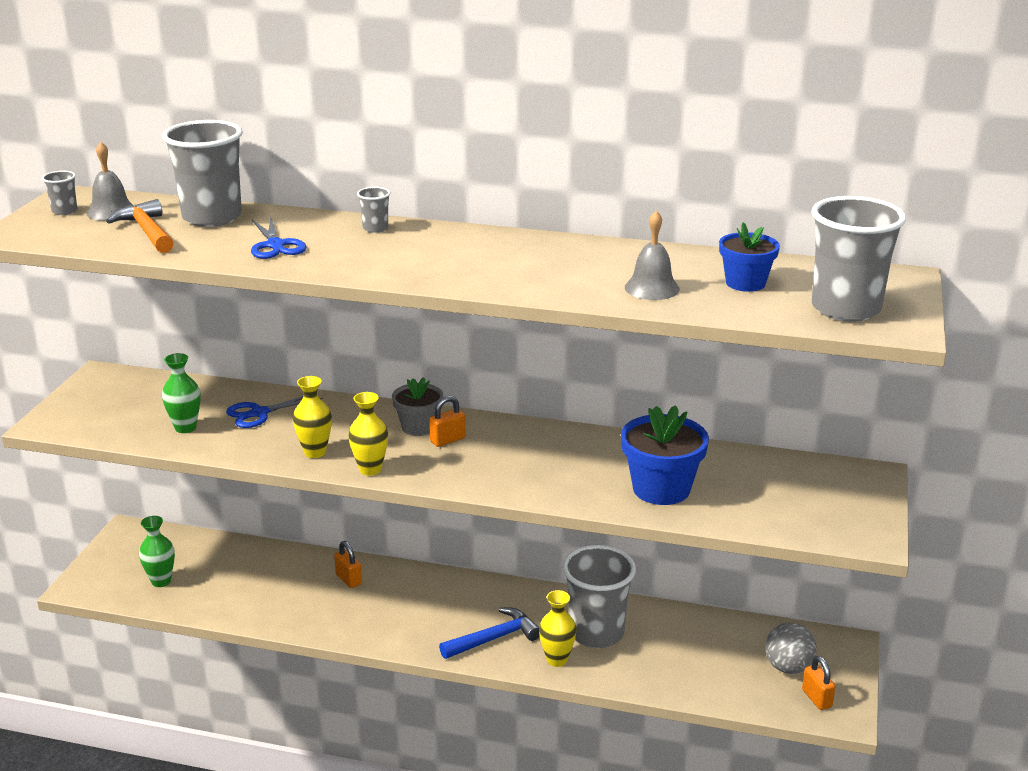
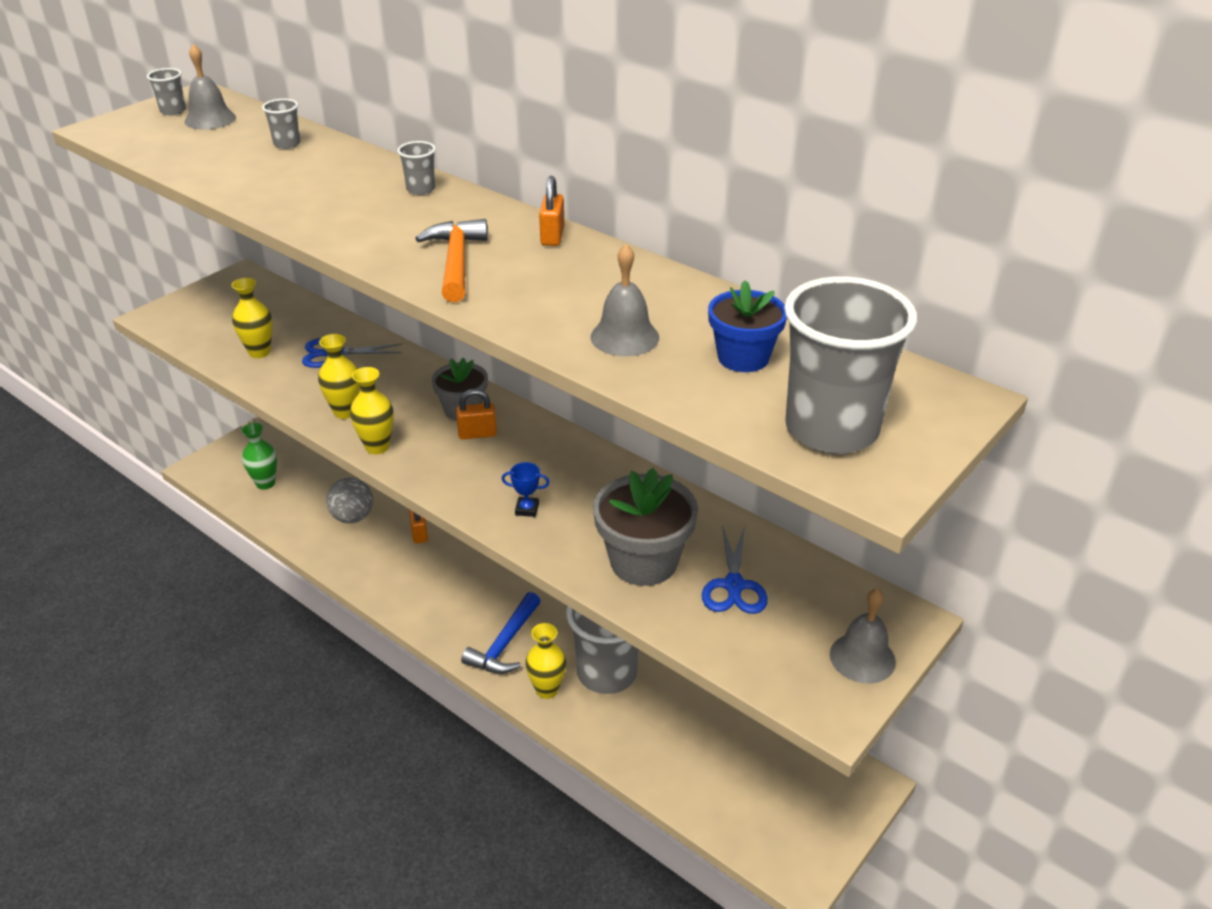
camera: 25 degrees right, 10 degrees up
orange hammer [106,199,174,253] -> orange hammer moved to [415,219,488,302]
grey cup [162,120,243,227] -> grey cup [262,99,301,149], size x0.42
green vase [162,353,201,433] -> yellow vase [231,278,272,358]
blue scissors [251,217,306,259] -> blue scissors moved to [702,525,768,614]
blue hammer [439,607,540,659] -> blue hammer turned 120 degrees clockwise [461,592,541,674]
blue flower pot [621,405,709,505] -> grey flower pot [593,468,698,586]
grey ball [765,622,817,674] -> grey ball moved to [326,478,373,523]
orange padlock [802,656,836,710] -> orange padlock moved to [539,176,564,246]
none -> blue trophy [502,462,550,517]
none -> grey bell [830,588,896,684]

